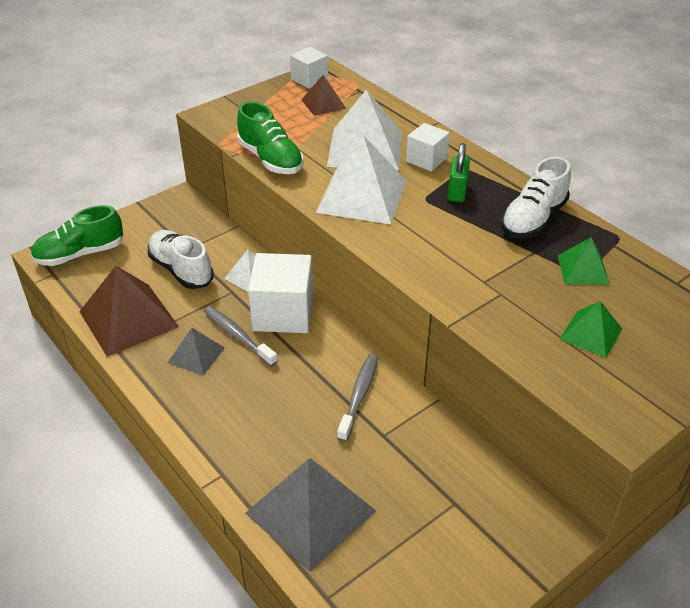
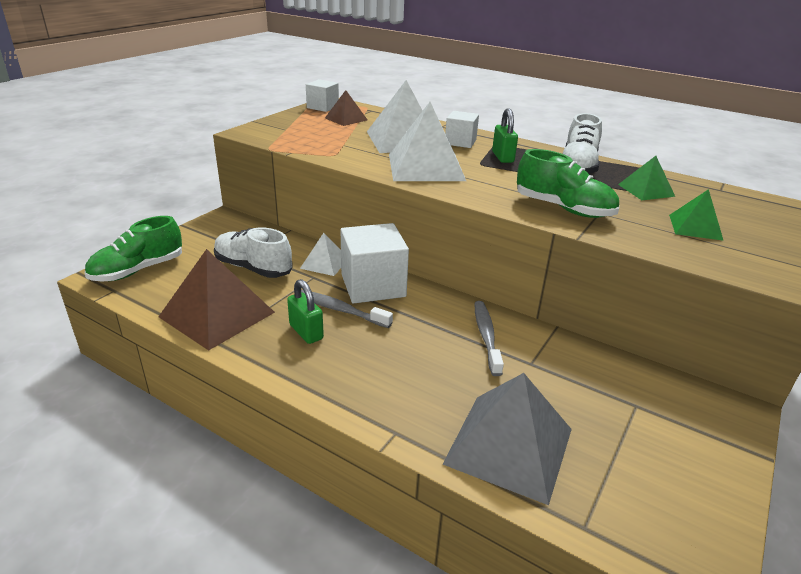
camera: 20 degrees left, 10 degrees down
grey pyramid [168,328,225,376] -> green padlock [287,279,324,344]
green shoe [237,102,304,174] -> green shoe moved to [517,149,619,218]

